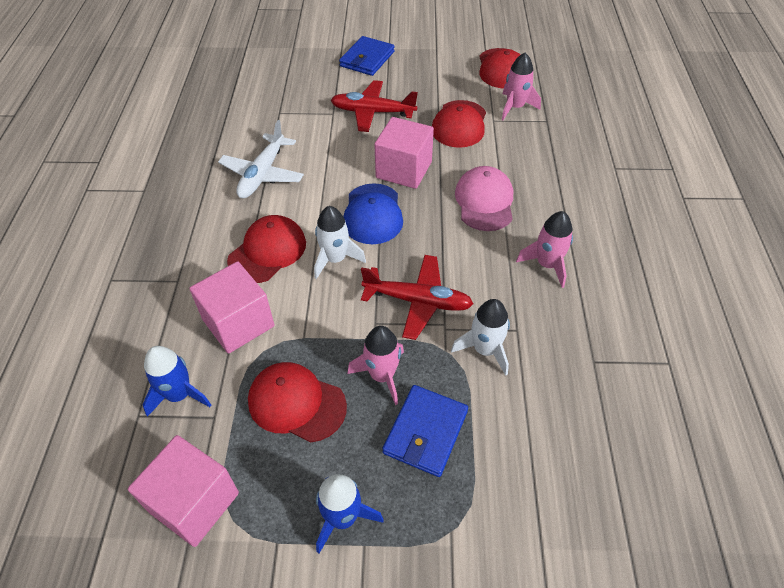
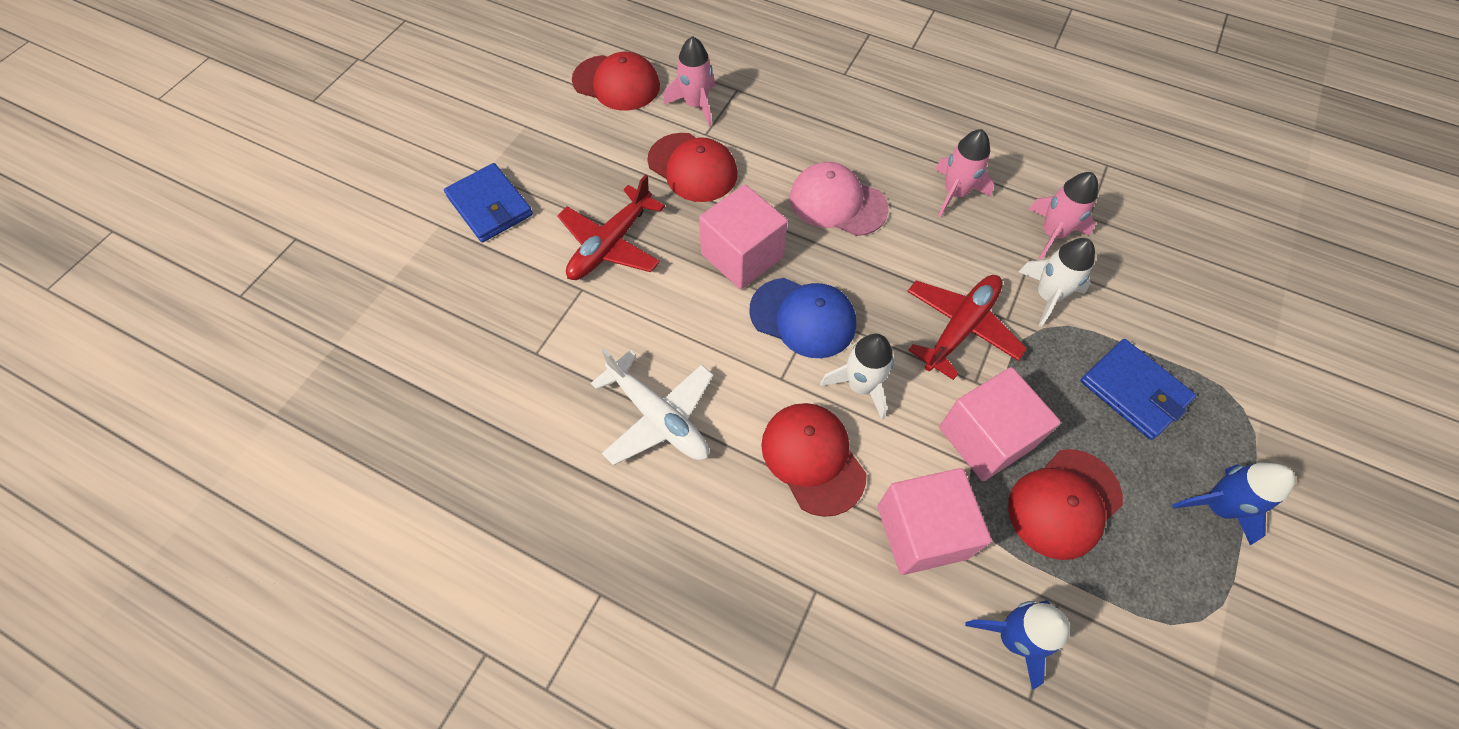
camera: 65 degrees left, 10 degrees up
pink cube [128,435,239,547] -> pink cube moved to [939,367,1061,481]
pink rocket [347,326,404,405] -> pink rocket moved to [1029,172,1098,260]

